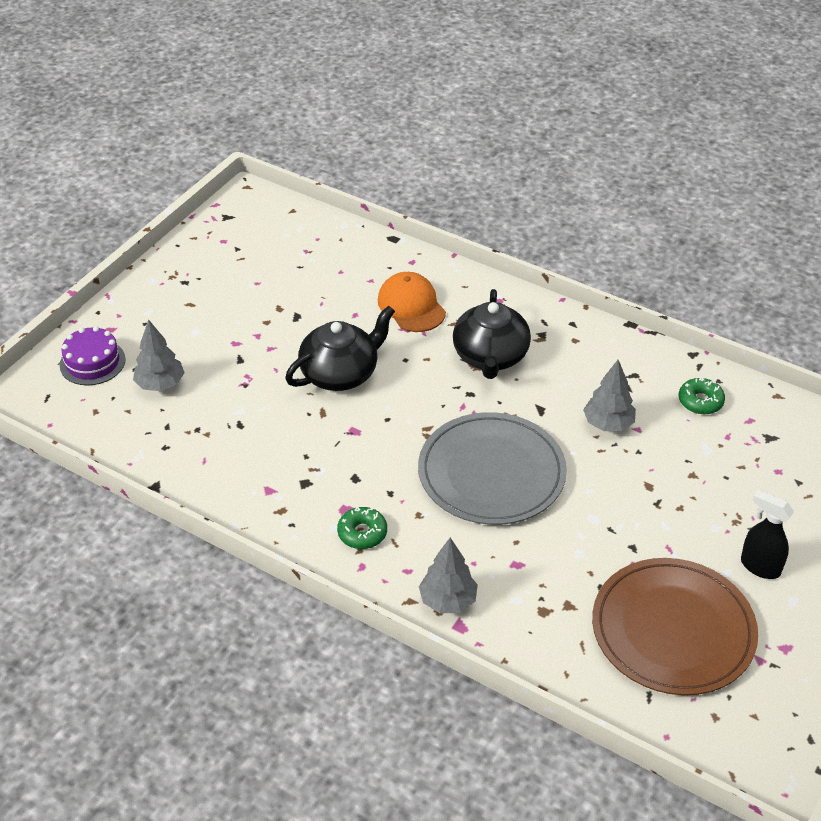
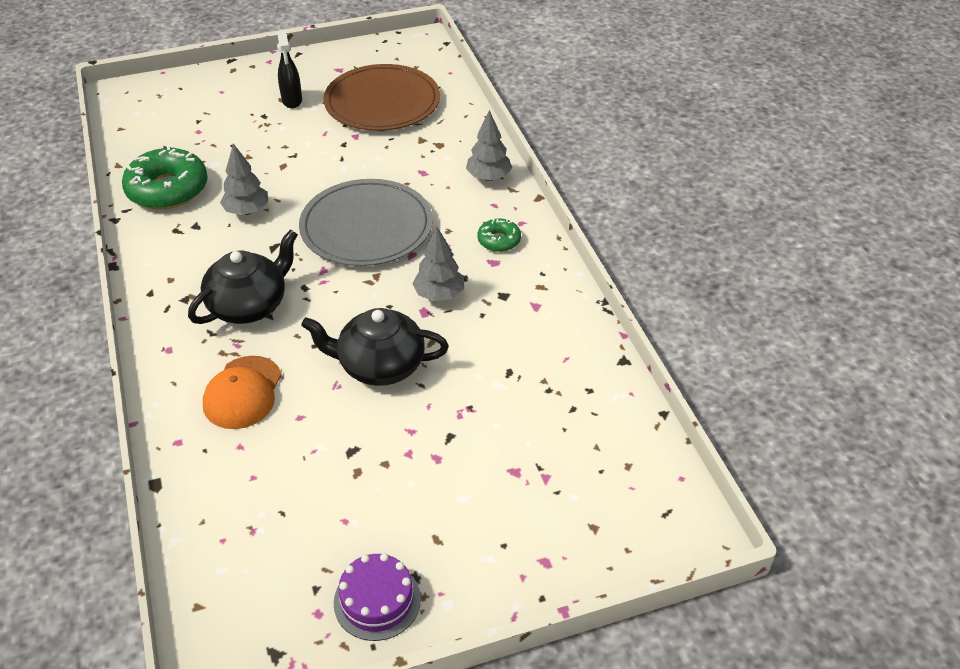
camera: 140 degrees left, 0 degrees up
purple cake [60,326,126,385] -> purple cake moved to [334,553,421,641]
grey tree [133,319,185,391] -> grey tree moved to [412,226,464,301]
green donut [679,377,725,414] -> green donut [122,145,208,210], size x1.98

